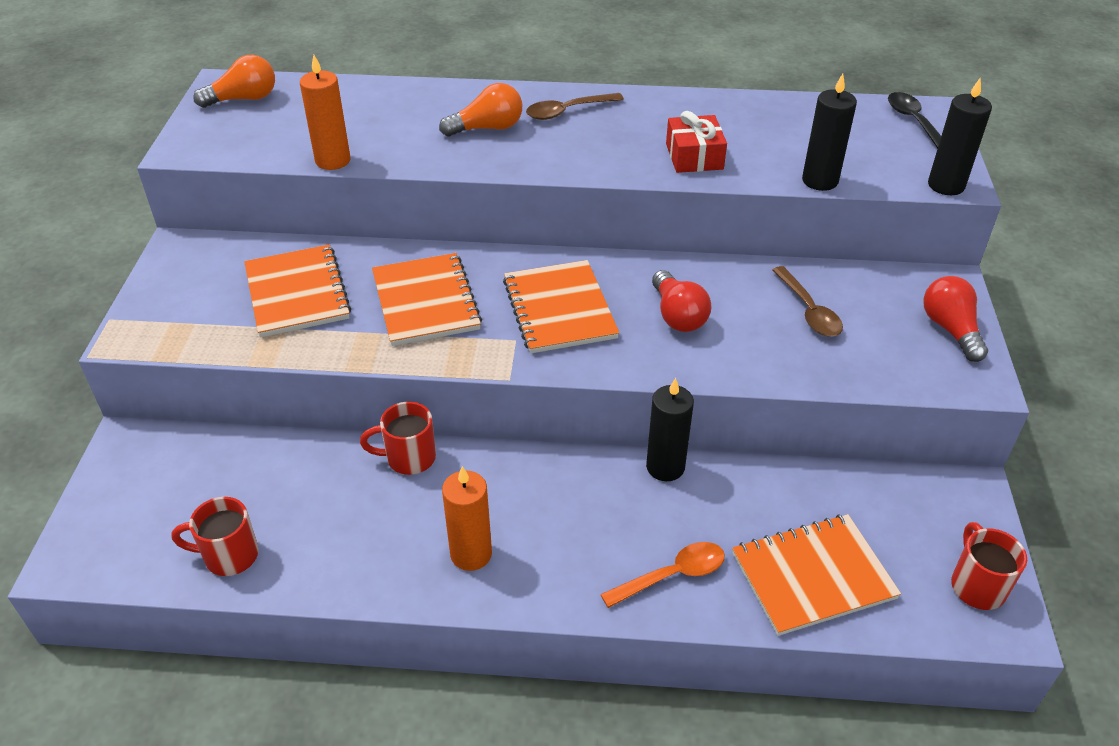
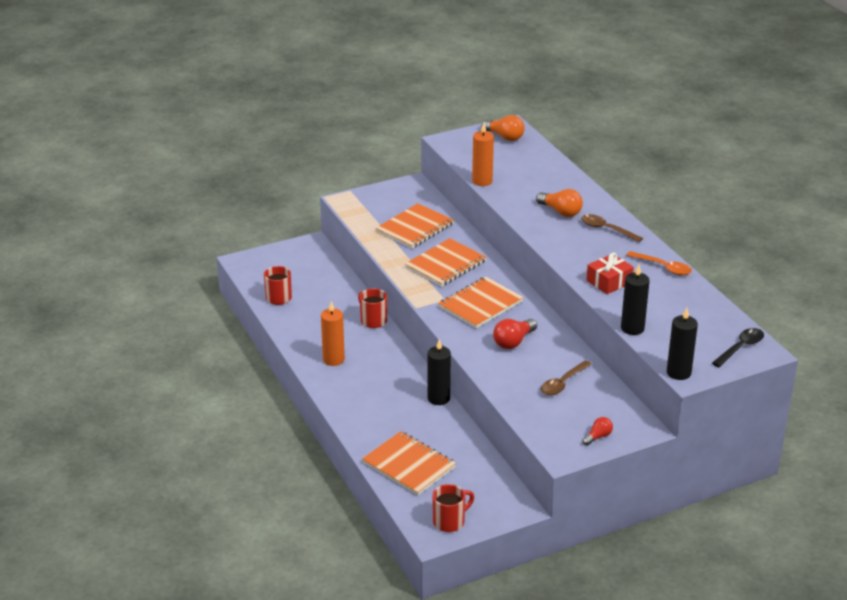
camera: 60 degrees right, 10 degrees down
orange spoon [600,542,725,608] -> orange spoon moved to [626,251,692,275]
red light bulb [923,276,988,362] -> red light bulb [583,417,613,446], size x0.61

